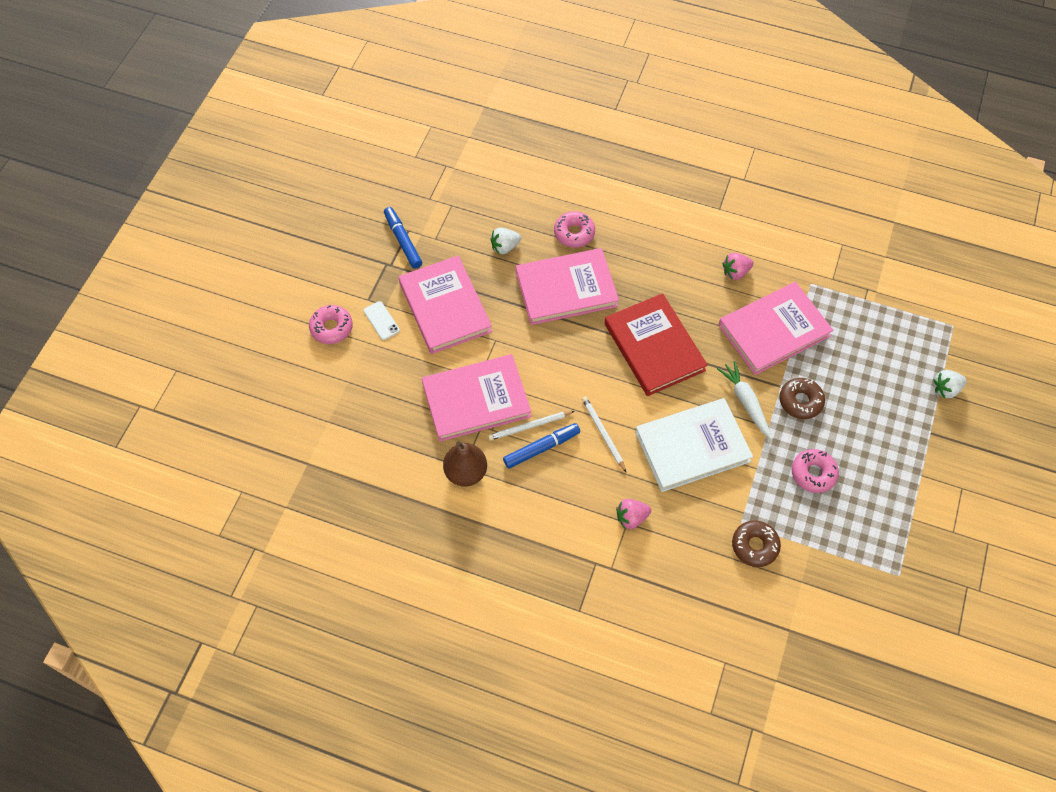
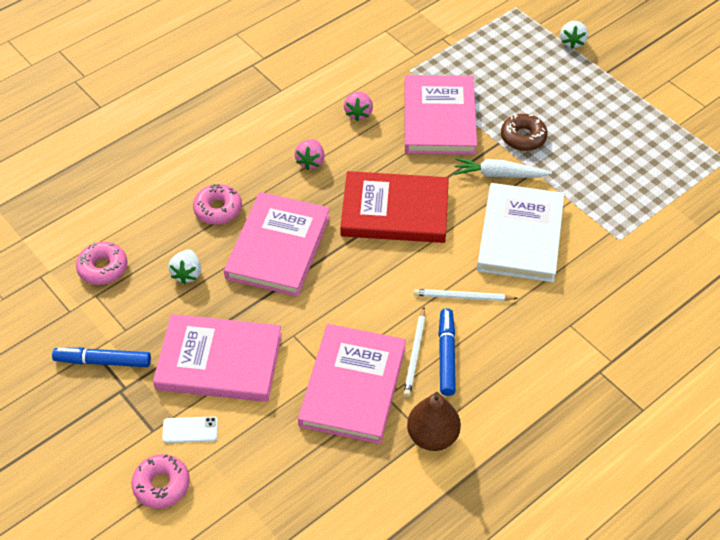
camera: 60 degrees left, 10 degrees down
pink strawberry [616,499,651,529] -> pink strawberry moved to [294,139,325,170]
brown donut [732,521,781,567] -> none
pink donut [792,449,839,493] -> pink donut moved to [76,242,127,285]

